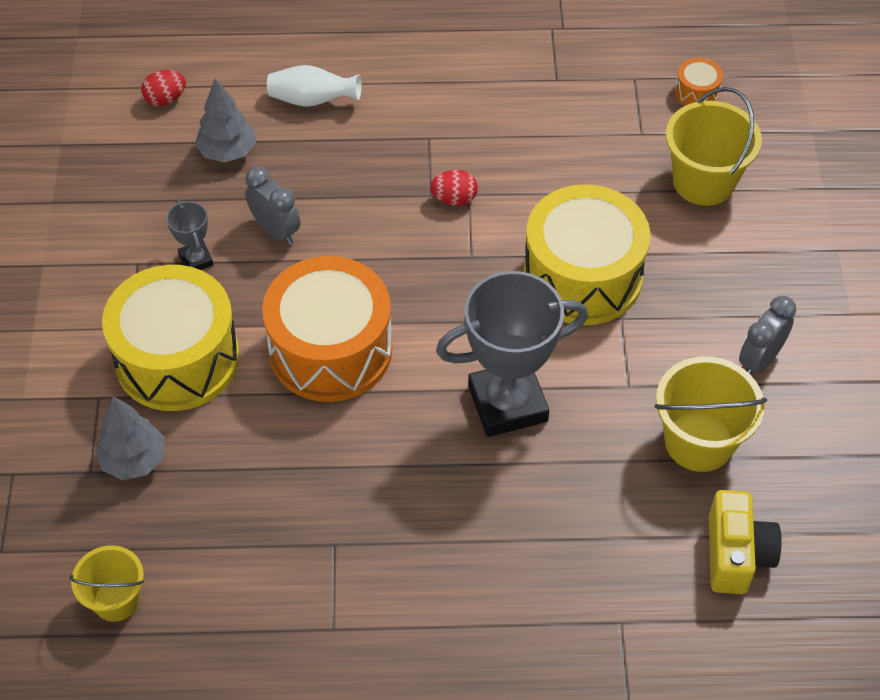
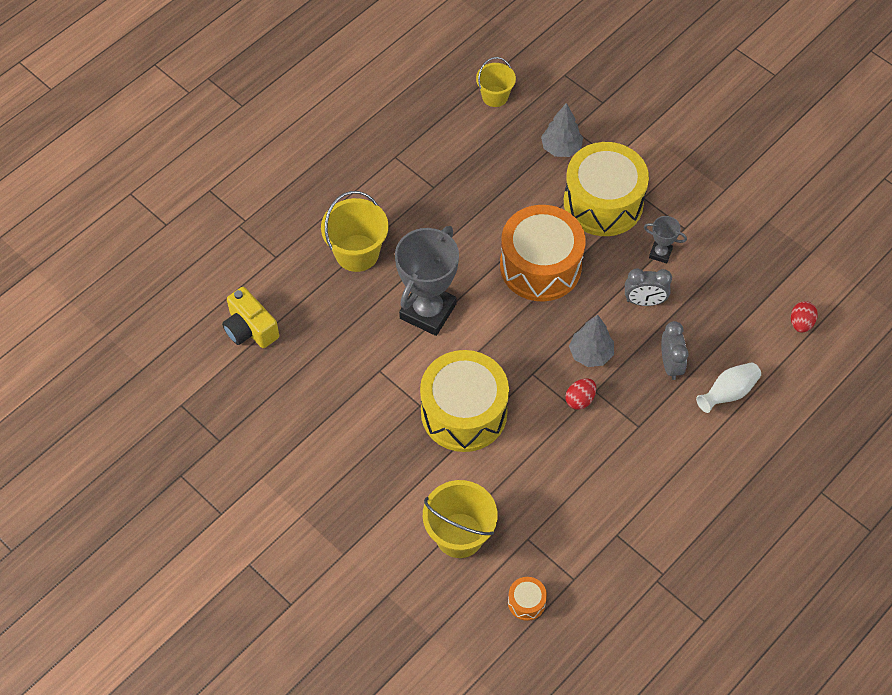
camera: 135 degrees right, 5 degrees up
grey tree [195,78,256,163] -> grey tree moved to [569,315,614,367]
yellow bucket [654,356,767,472] -> yellow bucket moved to [321,191,389,272]
grey clock [739,296,796,375] -> grey clock moved to [661,321,689,380]

